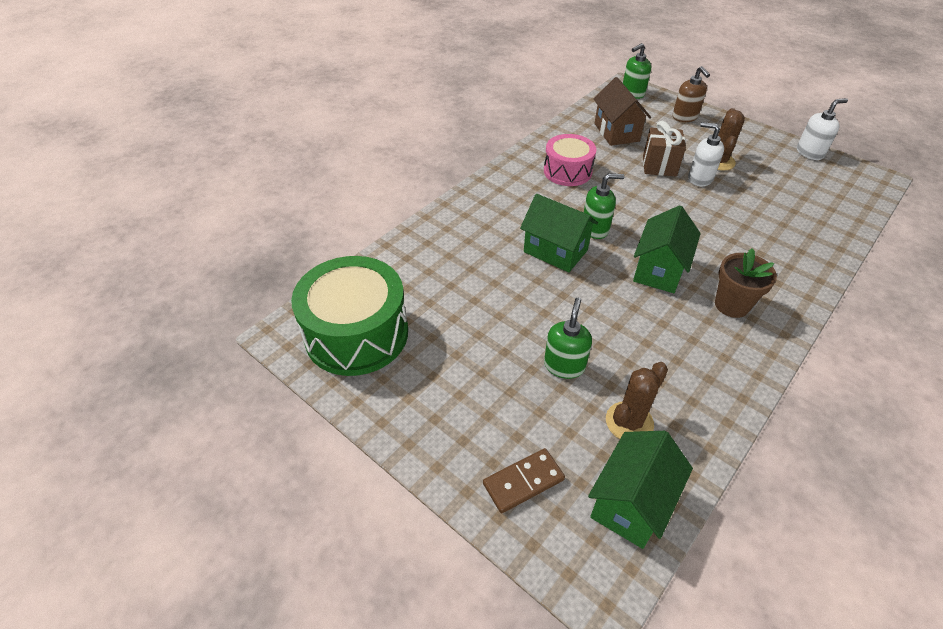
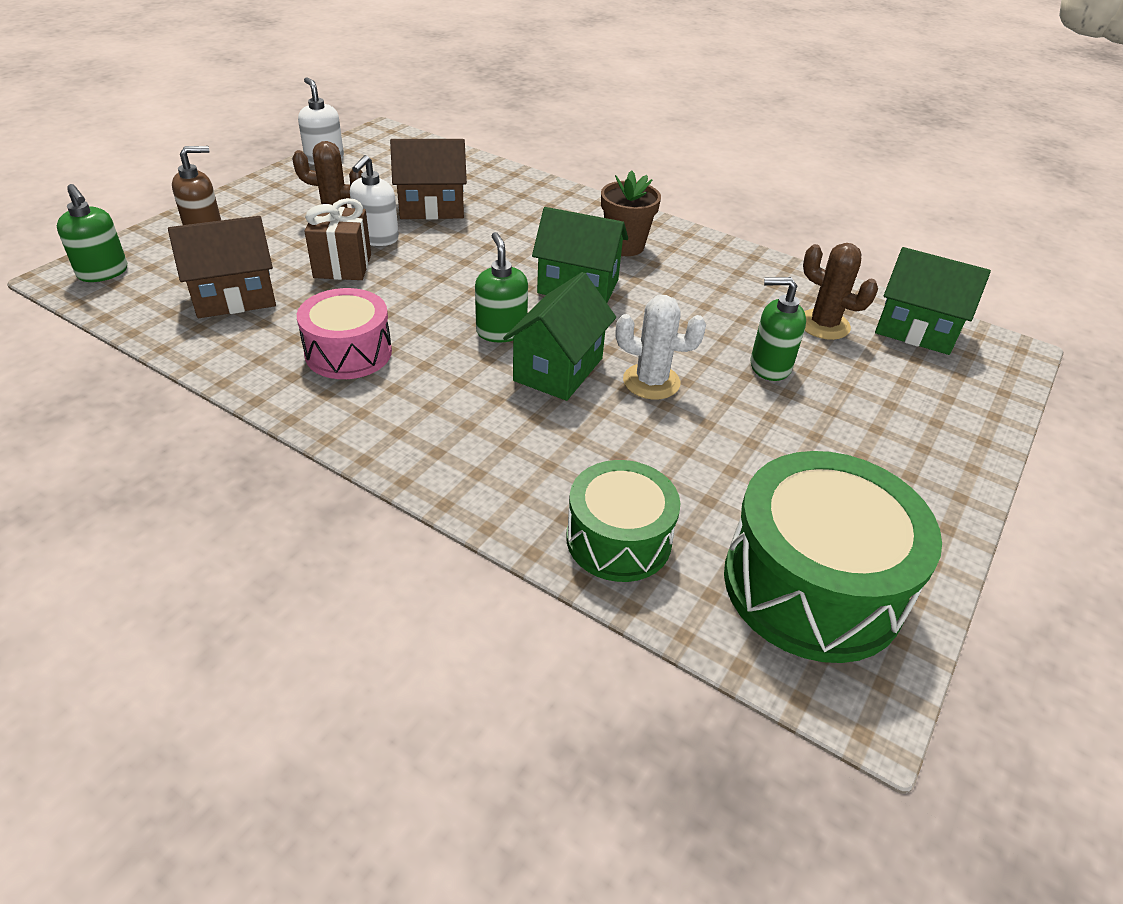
camera: 100 degrees left, 5 degrees down
brown domino [483,448,565,513] -> none
none -> brown house [390,139,467,220]
none -> green drum [566,460,680,582]
none -> white cactus [616,295,706,400]

